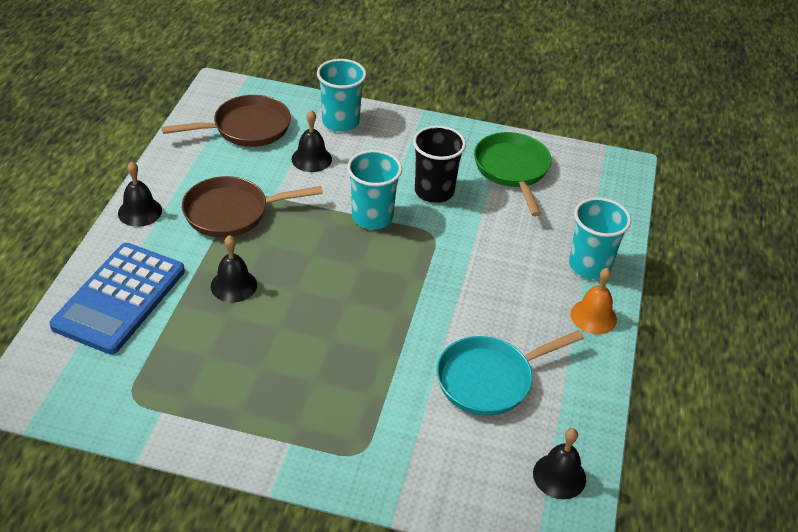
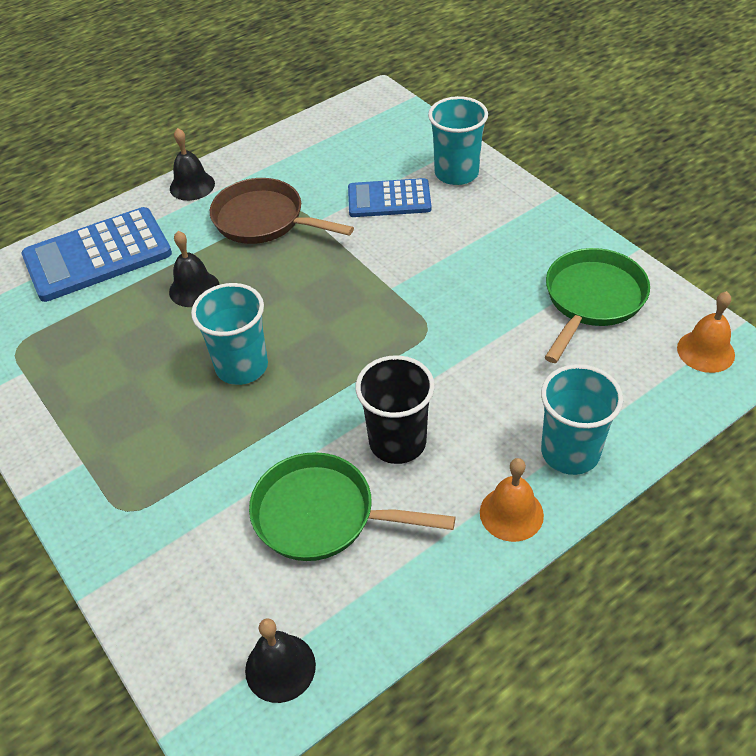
camera: 45 degrees right, 5 degrees up
brown pan [161,95,291,147] -> none
black bell [291,110,332,172] -> blue calculator [348,178,431,217]
turquoise cup [347,150,402,229] -> turquoise cup moved to [191,283,268,385]
black cup [413,125,466,203] -> black cup moved to [355,355,435,464]
turquoise pan [436,330,584,416] -> green pan [249,452,455,561]
none -> orange bell [677,291,735,373]

